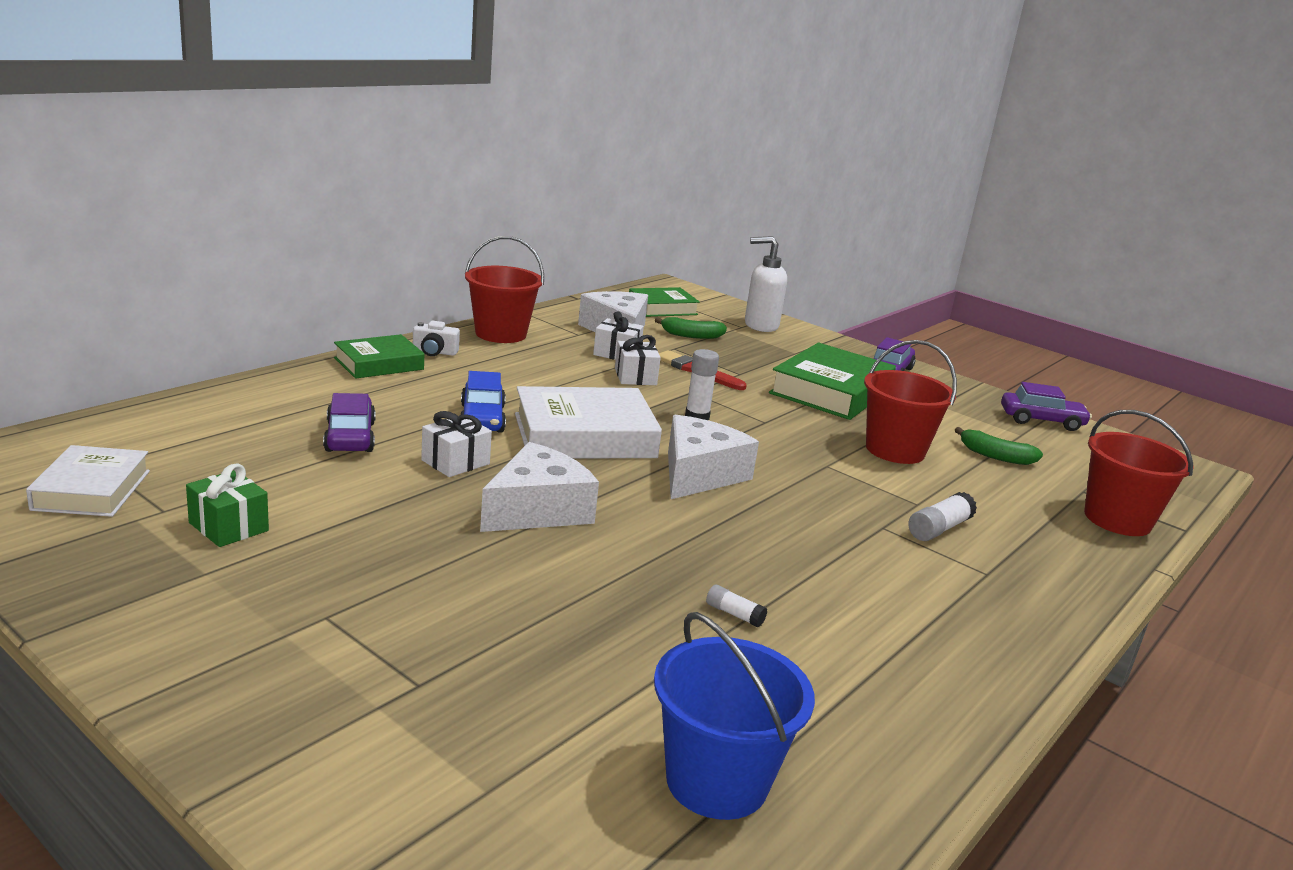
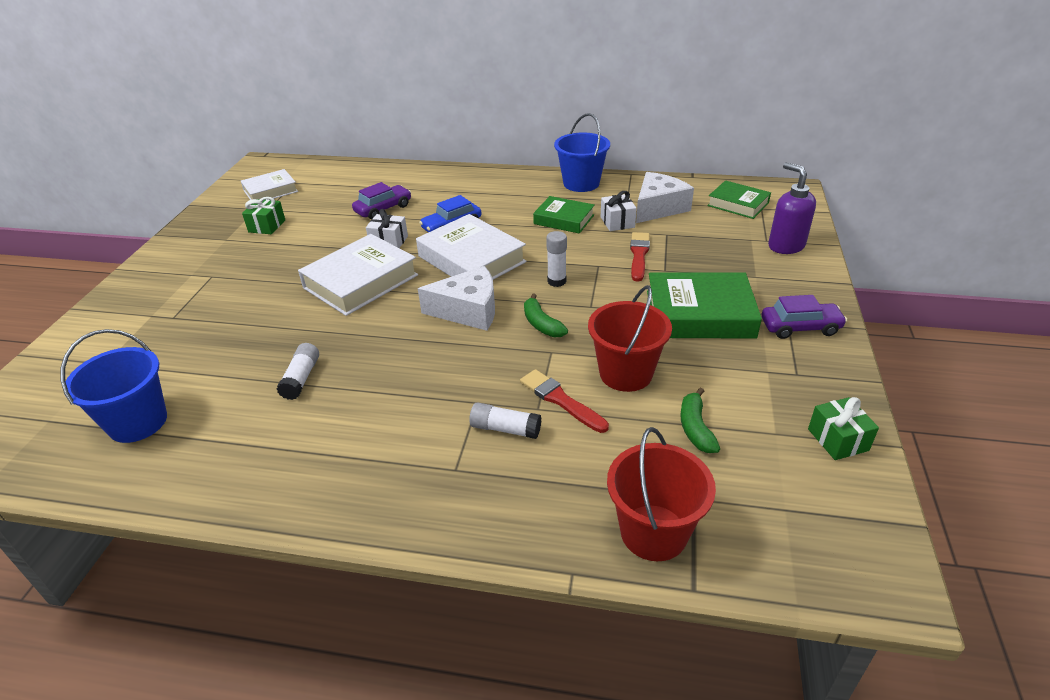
camera: 65 degrees right, 15 degrees up
green book [334,334,424,379] -> green book moved to [533,196,594,234]
white camera [413,321,460,356] -> none
red bucket [465,236,544,343] -> blue bucket [554,113,610,192]
white cheese [480,442,599,532] -> white book [298,234,418,316]
white gift [615,335,661,385] -> none
green banana [655,317,727,339] -> green banana moved to [524,294,568,337]
white glue stick [706,585,767,627] -> white glue stick [277,343,319,400], size x1.65
white soap dispenser [745,236,787,332] -> purple soap dispenser [768,162,816,254]
purple car [1001,382,1092,431] -> green gift [808,397,879,460]
none -> red brush [520,369,609,433]

